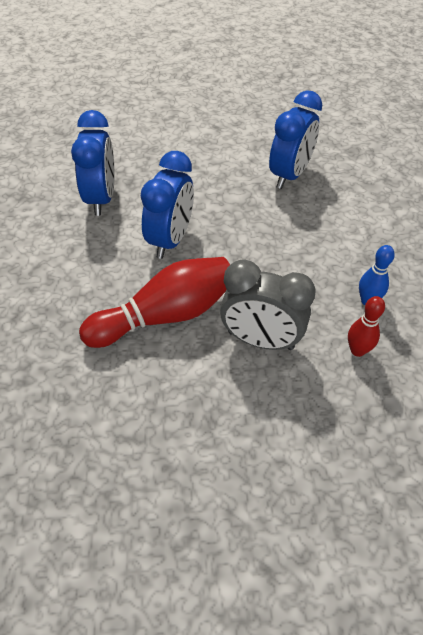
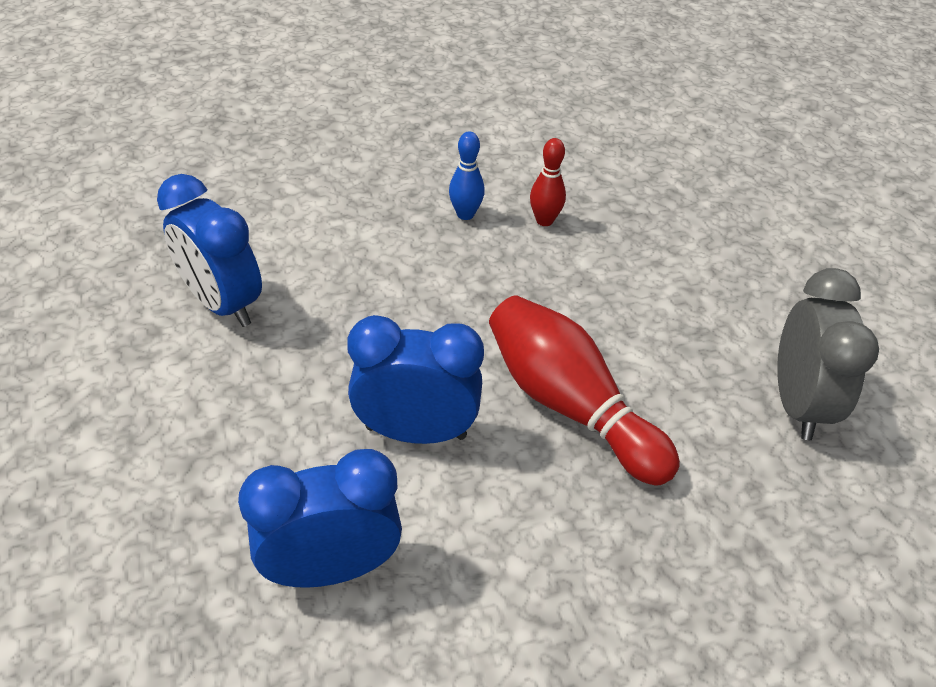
camera: 105 degrees left, 5 degrees down
grey clock [220,260,316,350] -> grey clock moved to [777,268,879,440]
blue clock [269,91,322,189] -> blue clock turned 150 degrees counterclockwise [157,174,262,327]

